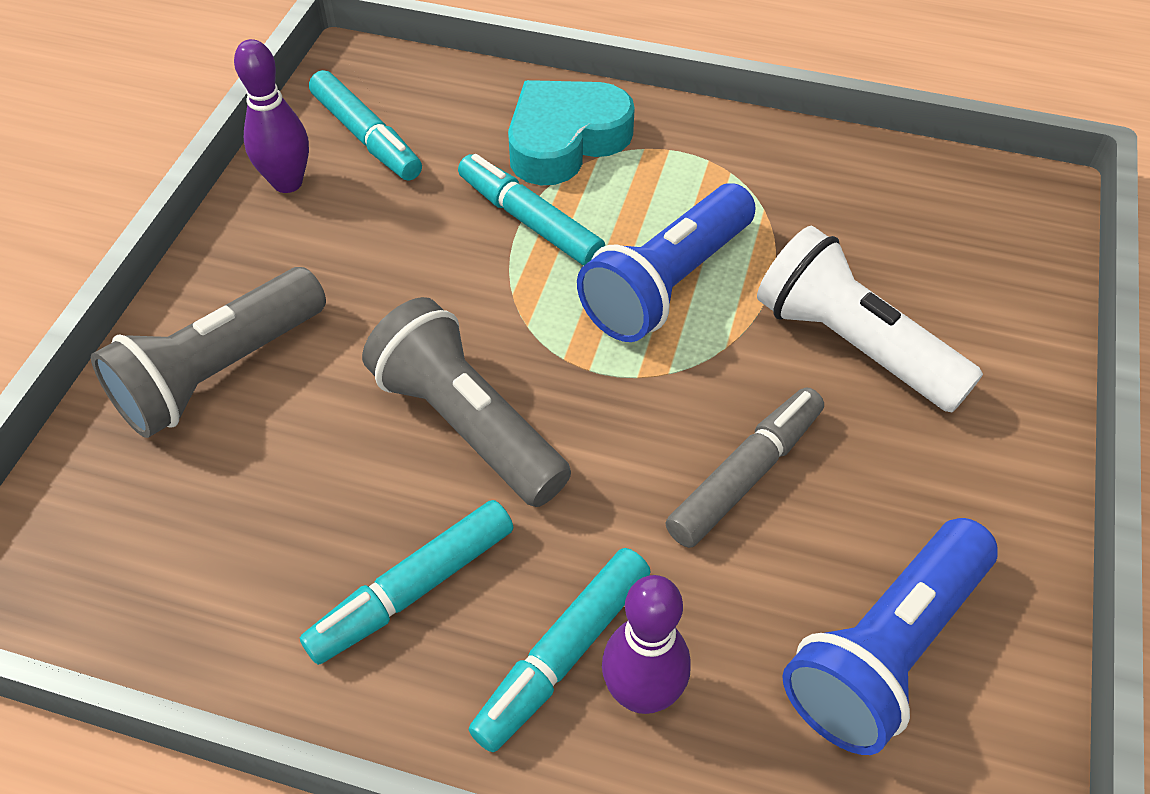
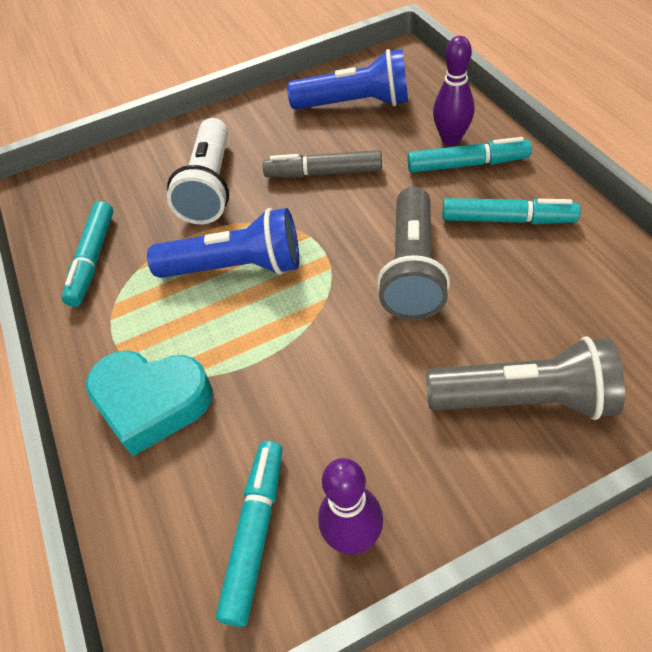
camera: 125 degrees left, 0 degrees up
turquoise marker [458,154,605,266] -> turquoise marker moved to [62,201,114,307]

